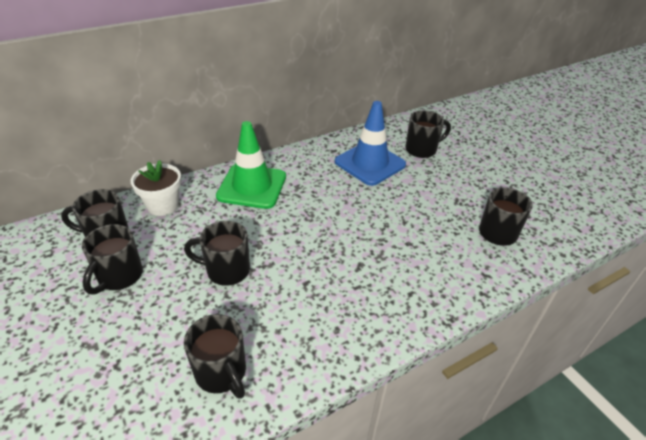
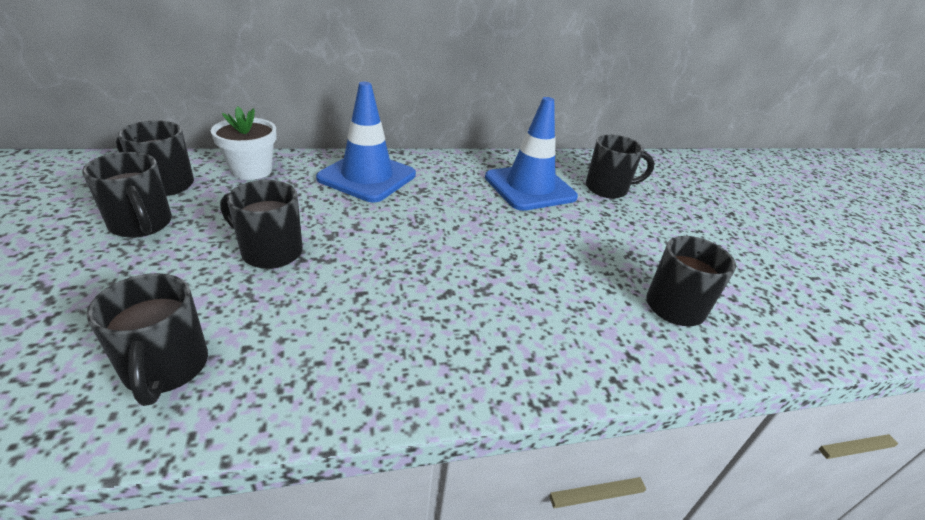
camera: 15 degrees right, 5 degrees down
black mug [82,224,143,294] -> black mug turned 75 degrees counterclockwise [82,152,172,238]
green traffic cone [216,121,286,209] -> blue traffic cone [316,82,416,202]

